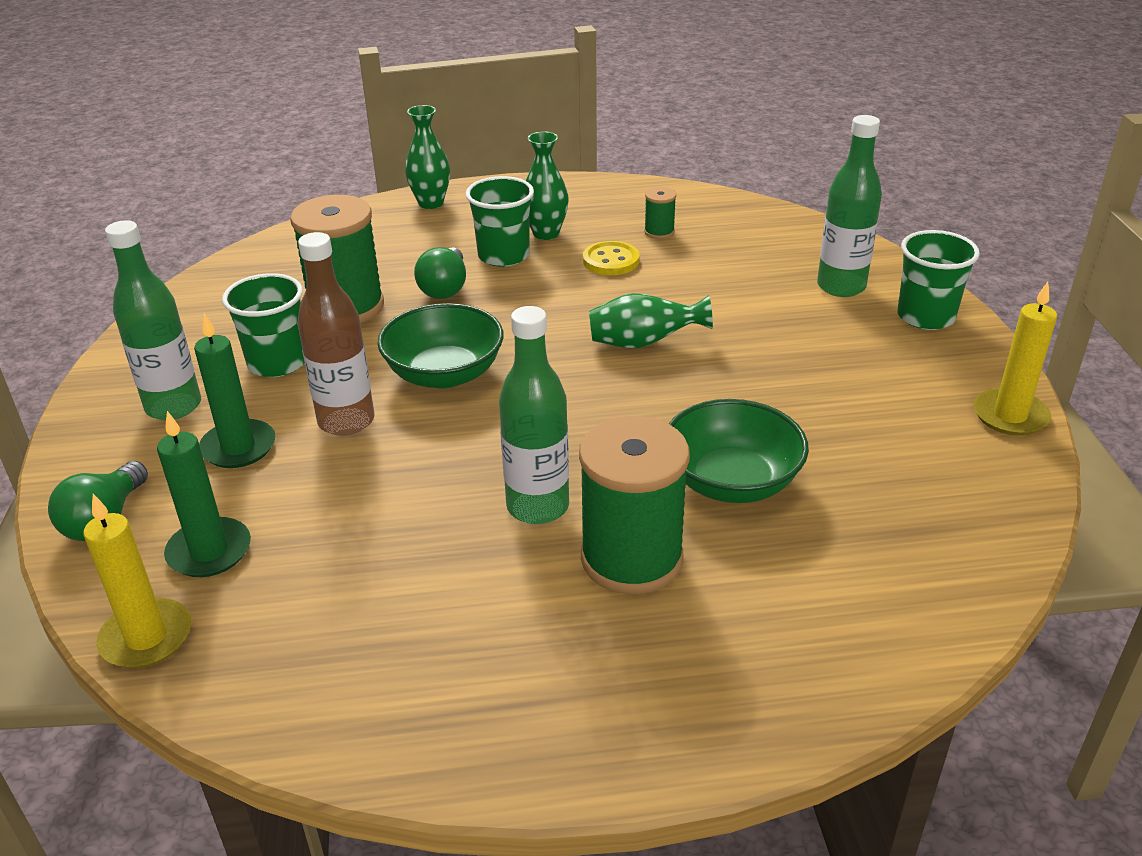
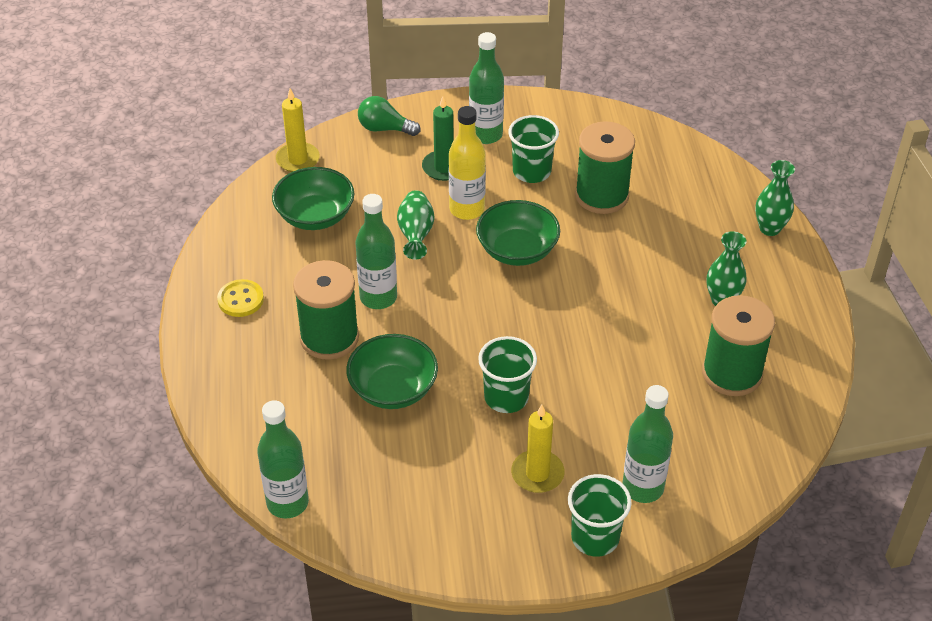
camera: 90 degrees right, 10 degrees up
green candle [157,411,251,577] -> none
brown bottle [297,232,374,436] -> yellow bottle [449,106,486,220]
green light bulb [414,247,466,299] -> none
green cup [466,176,534,267] -> green cup moved to [478,336,537,413]
yellow button [583,241,640,275] -> yellow button moved to [217,279,264,317]
green vase [589,293,713,348] -> green vase moved to [397,190,434,260]
green spool [644,187,676,239] -> green spool [702,295,775,396], size x2.26
yellow candle [973,282,1057,436] -> yellow candle moved to [511,405,565,493]
none -> green bottle [257,400,309,519]
none -> green bowl [272,167,354,230]

